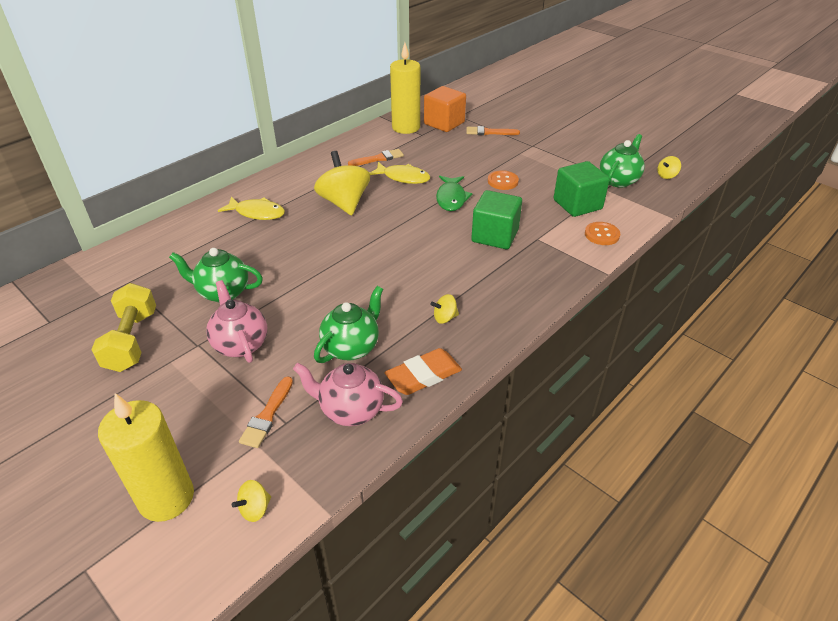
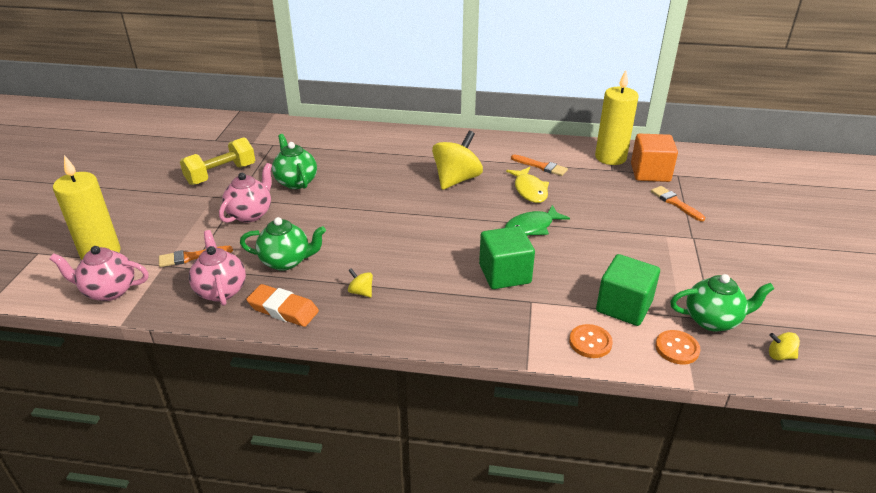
camera: 55 degrees right, 5 degrees down
yellow fish [218,196,285,220] -> none
yellow spinning top [232,480,271,522] -> pink teapot [50,246,149,301]
orange button [488,170,519,190] -> orange button moved to [655,330,700,364]

